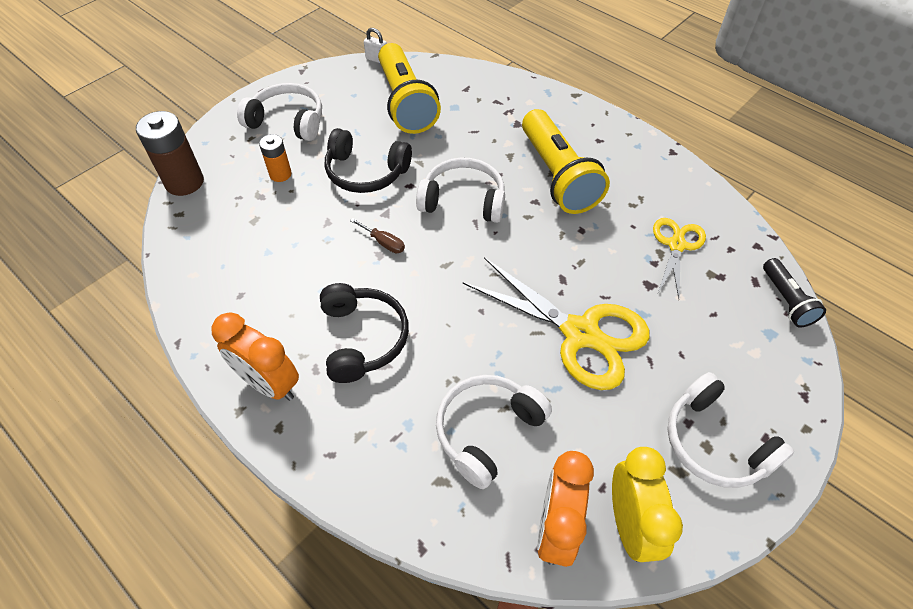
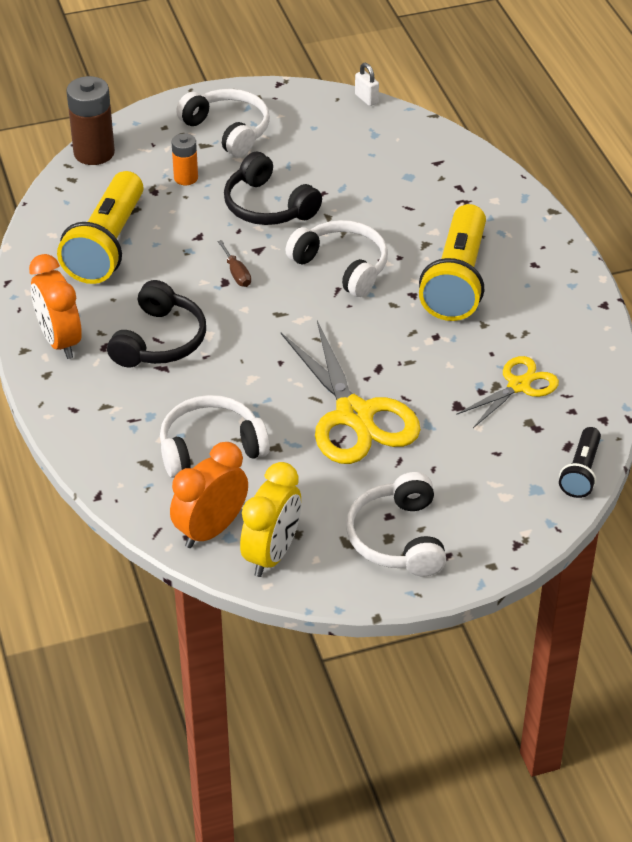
camera: 30 degrees right, 10 degrees down
yellow flashlight [378,43,441,134] -> yellow flashlight moved to [57,171,144,284]

